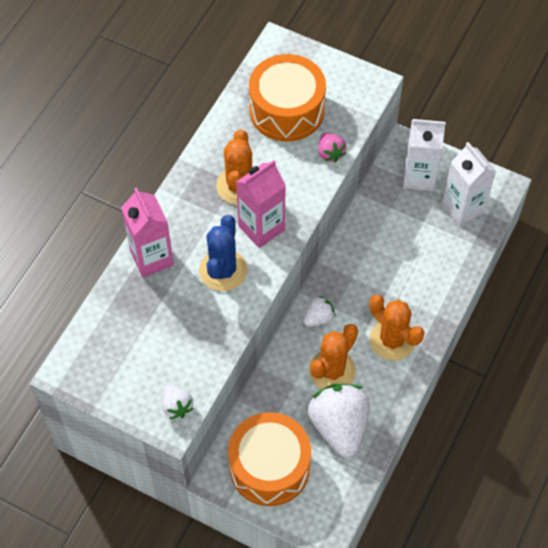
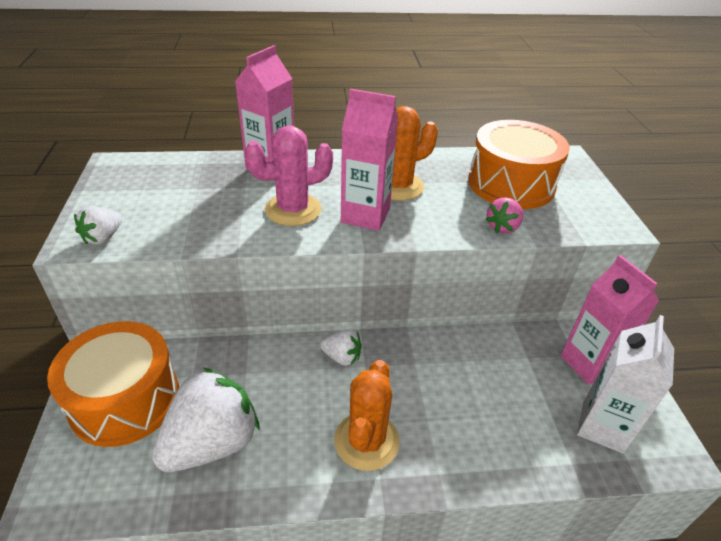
camera: 55 degrees right, 20 degrees down
blue cactus [199,215,247,291] -> pink cactus [245,125,333,226]
orange cactus [309,324,358,389] -> none
white carton [403,119,446,191] -> pink carton [561,255,659,385]

